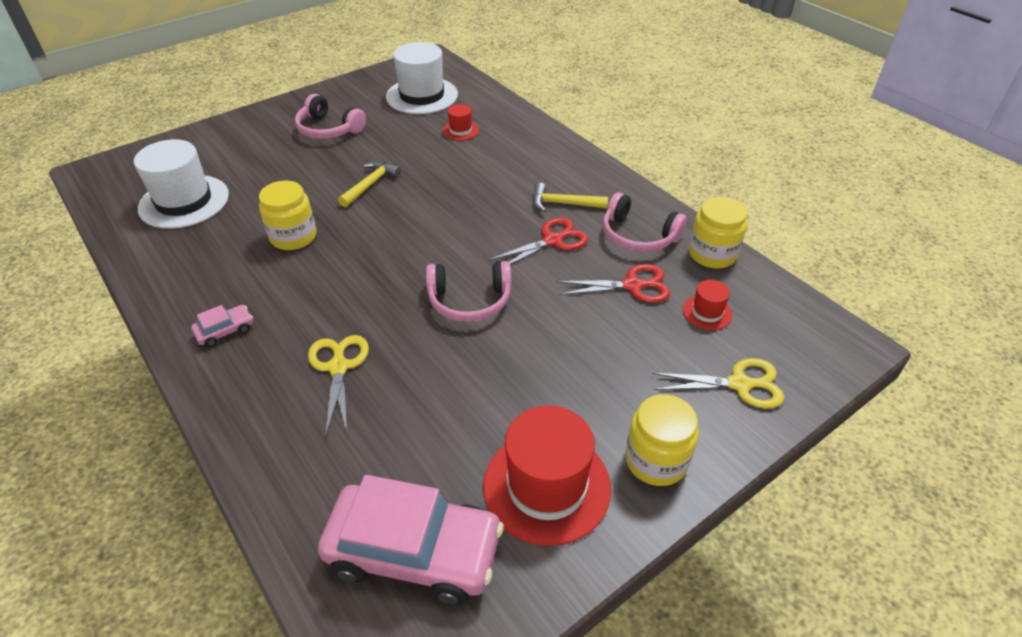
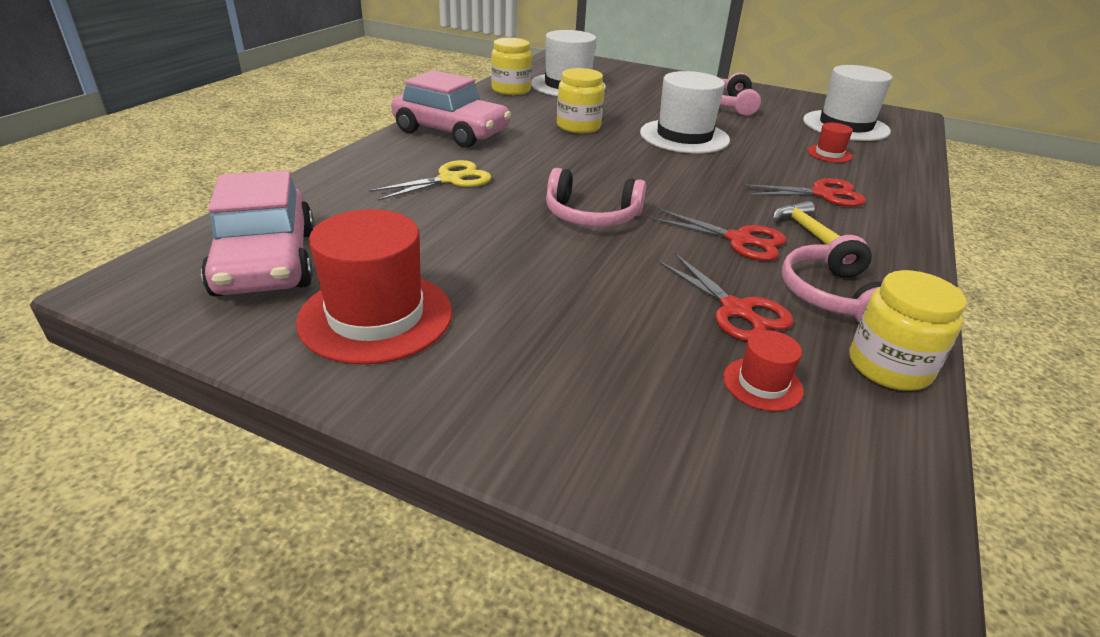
camera: 60 degrees right, 10 degrees down
pink car [191,305,253,347] -> pink car [391,70,511,148], size x2.33
yellow hammer [338,161,401,207] -> white hat [640,71,730,154]
pink headphones [426,261,511,322] -> pink headphones turned 45 degrees counterclockwise [546,168,646,227]
yellow jar [625,394,699,486] -> yellow jar moved to [491,38,532,95]
yellow scissors [652,358,784,409] -> none
none -> red scissors [742,178,866,207]

